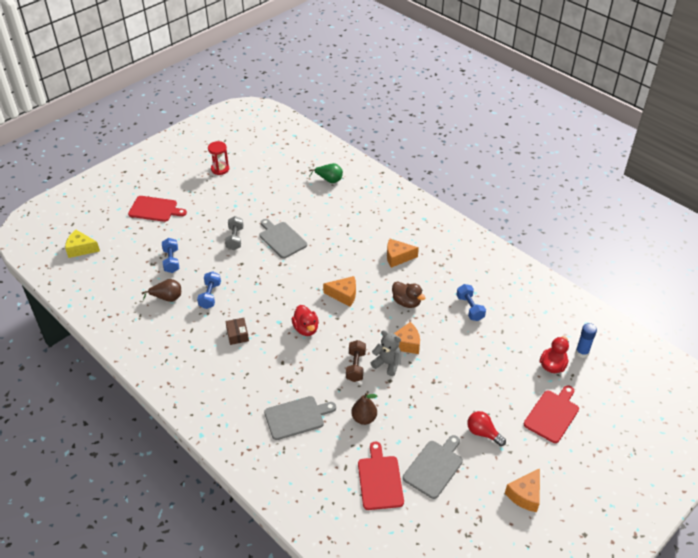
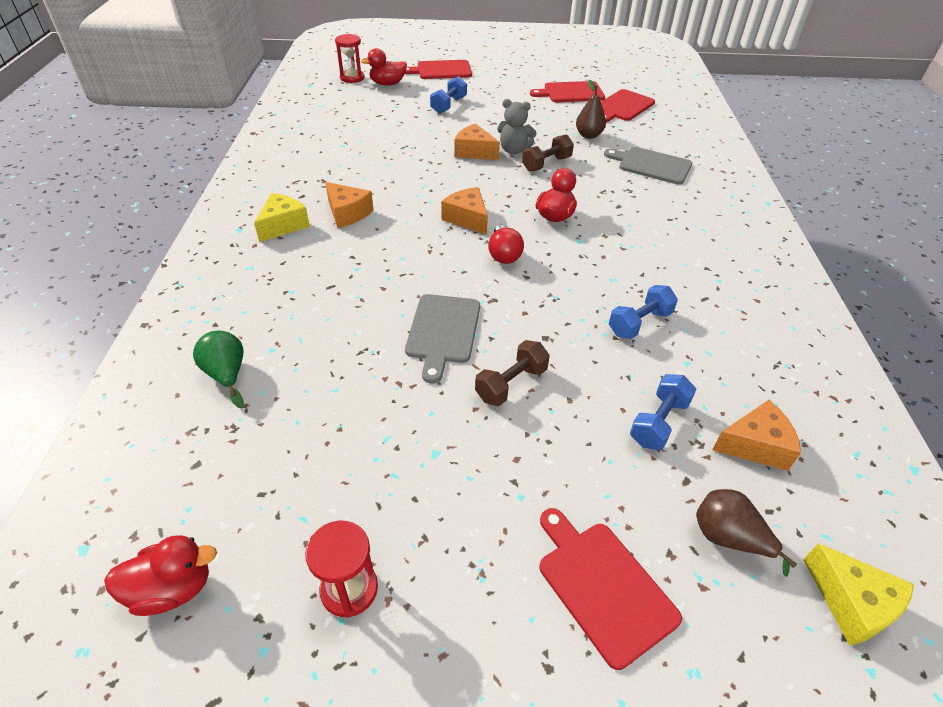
camera: 135 degrees left, 0 degrees up
brown pear [142,279,181,302] -> brown pear moved to [696,489,797,577]
grey dumbbell [225,216,244,251] -> brown dumbbell [475,340,550,406]
brown box [225,318,249,345] -> none
grey teddy bear [371,330,402,376] -> grey teddy bear turned 60 degrees counterclockwise [497,99,537,154]
brown duck [392,281,425,308] -> none
grey cutting board [403,435,463,499] -> red cutting board [530,81,605,103]
blue dumbbell [456,284,486,321] -> blue dumbbell moved to [430,76,467,113]
red light bulb [467,411,506,446] -> red light bulb moved to [488,225,524,264]
orange cheese [505,468,540,512] -> orange cheese moved to [712,400,801,471]
blue glue stick [576,323,597,358] -> red hourglass [335,34,364,83]
none -> red duck [104,535,217,616]
none -> yellow cheese [254,193,310,242]

